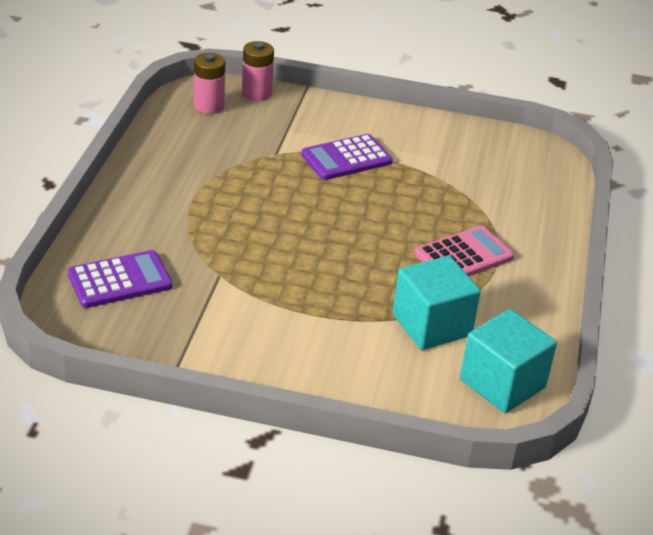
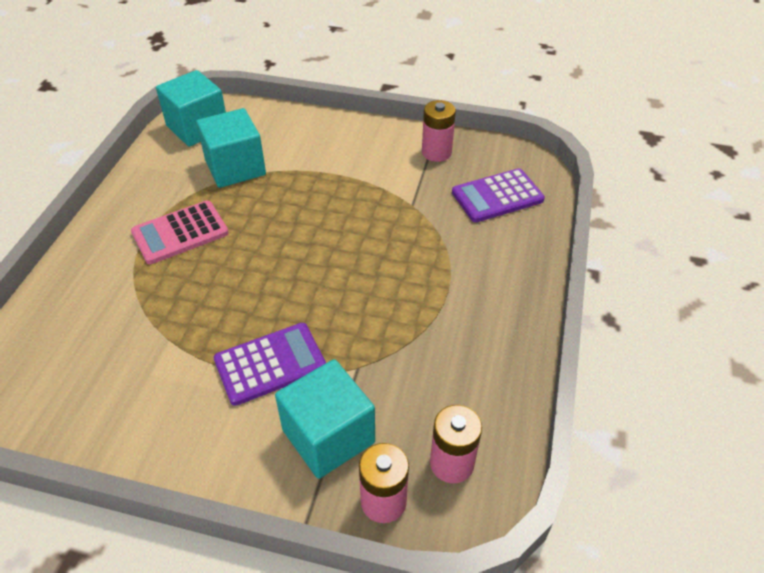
camera: 175 degrees left, 10 degrees up
none -> turquoise cube [275,359,375,479]
none -> pink battery [422,100,456,162]

